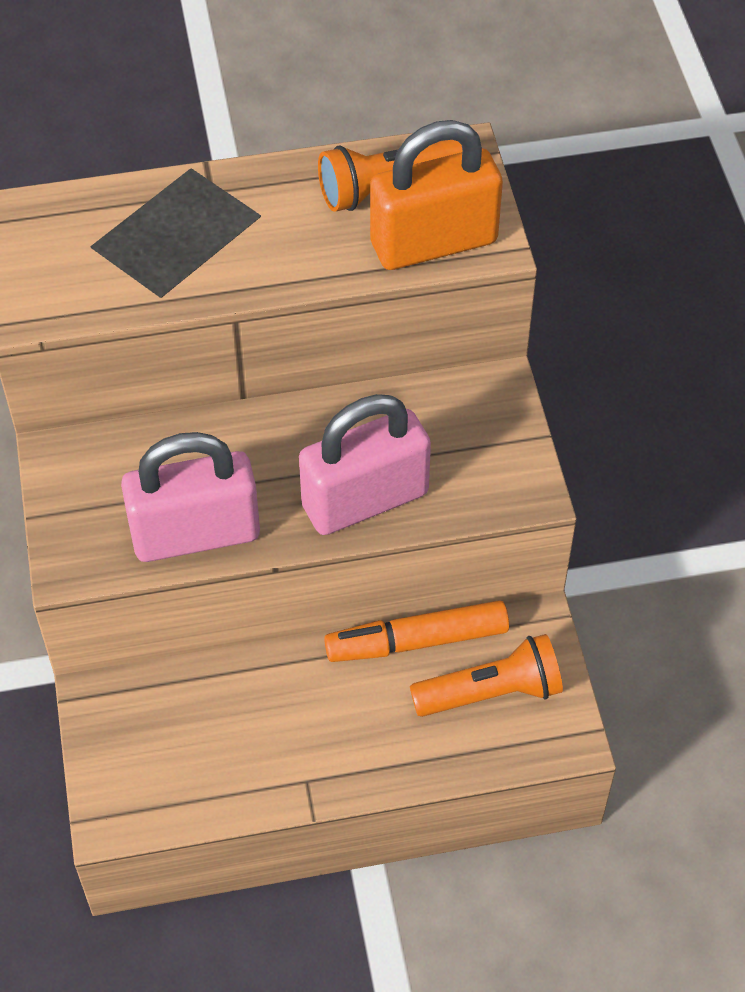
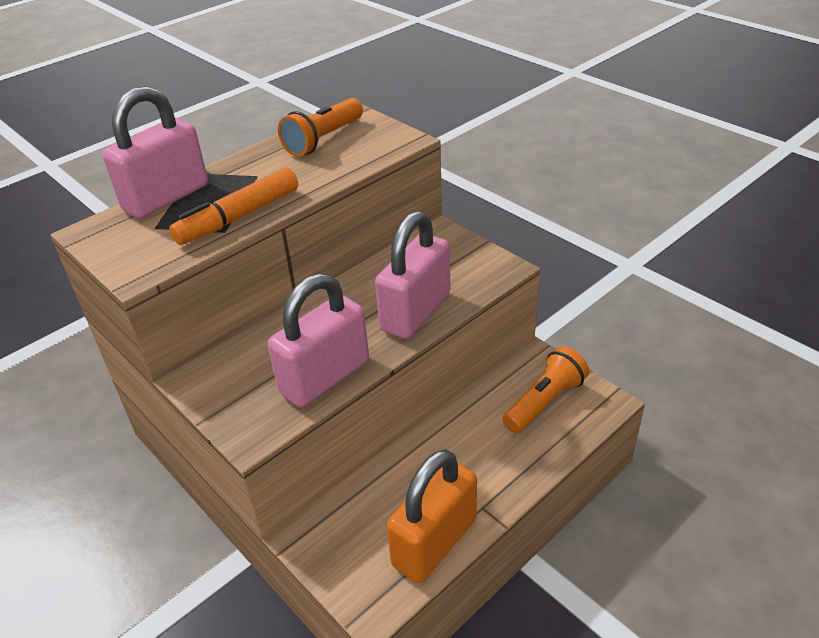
camera: 30 degrees left, 15 degrees down
orange marker [324,600,509,662] -> orange marker moved to [169,168,298,245]
orange padlock [370,120,503,270] -> orange padlock moved to [387,449,477,583]
none -> pink padlock [102,86,208,219]

